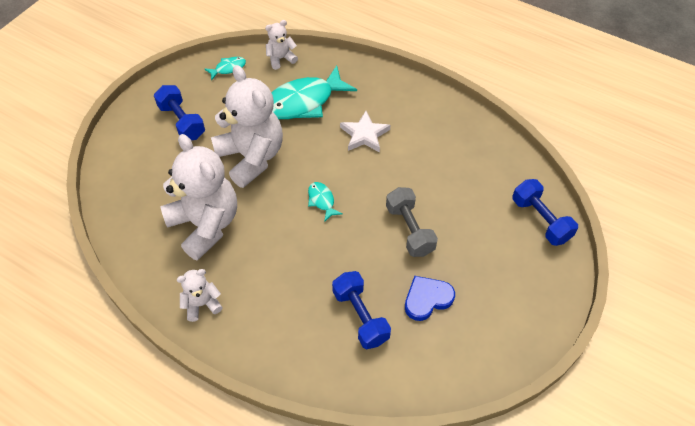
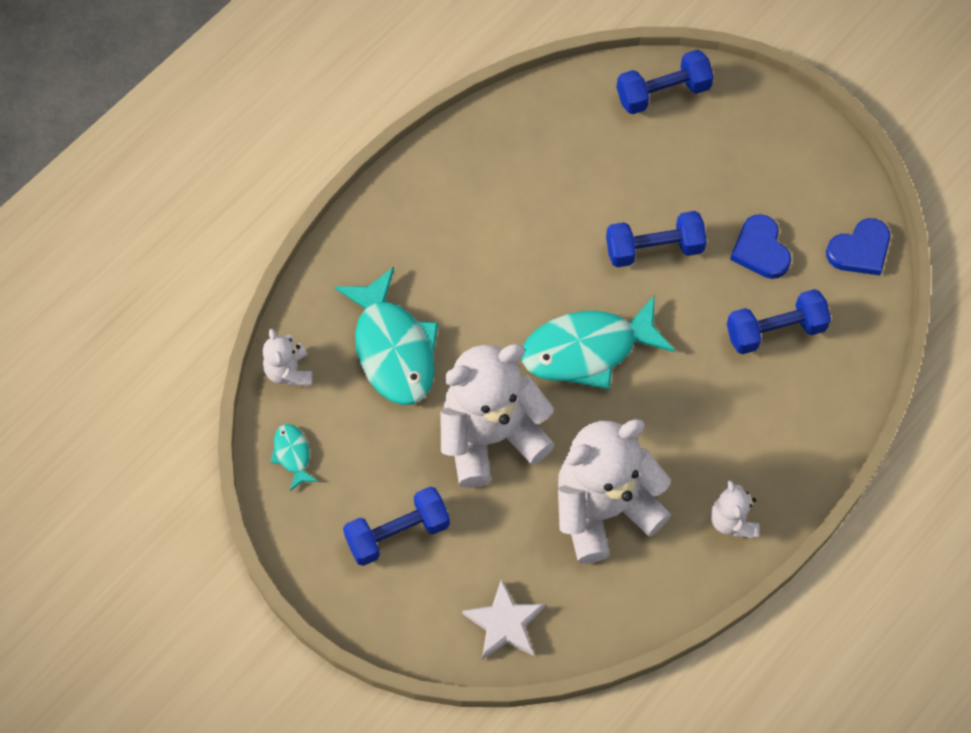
camera: 80 degrees left, 10 degrees up
turquoise fish [308,182,343,222] -> turquoise fish [521,296,675,390], size x2.21
white star [340,111,390,152] -> white star moved to [462,579,545,660]
grey dumbbell [386,187,438,257] -> blue dumbbell [606,211,707,267]
none -> blue heart [826,218,890,275]

